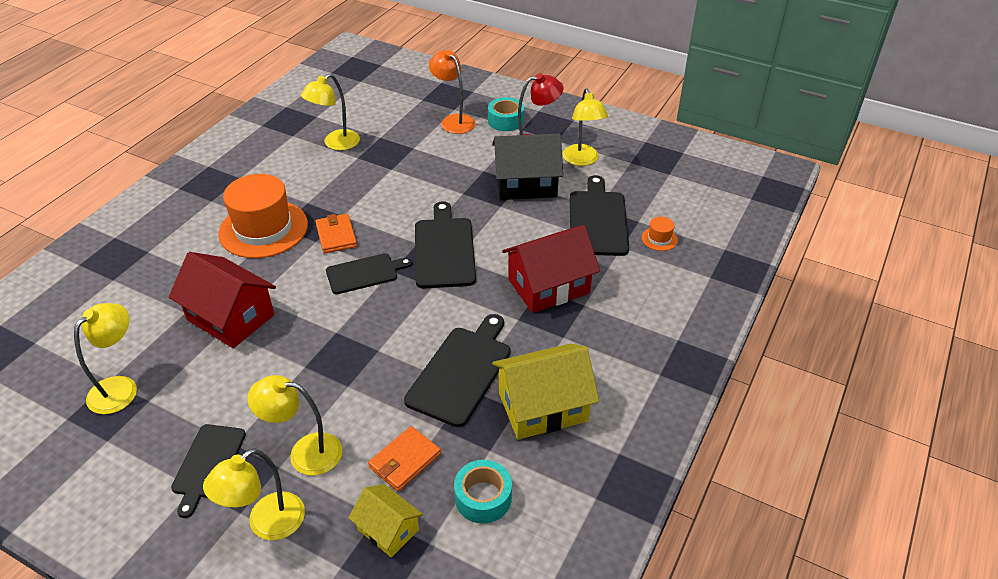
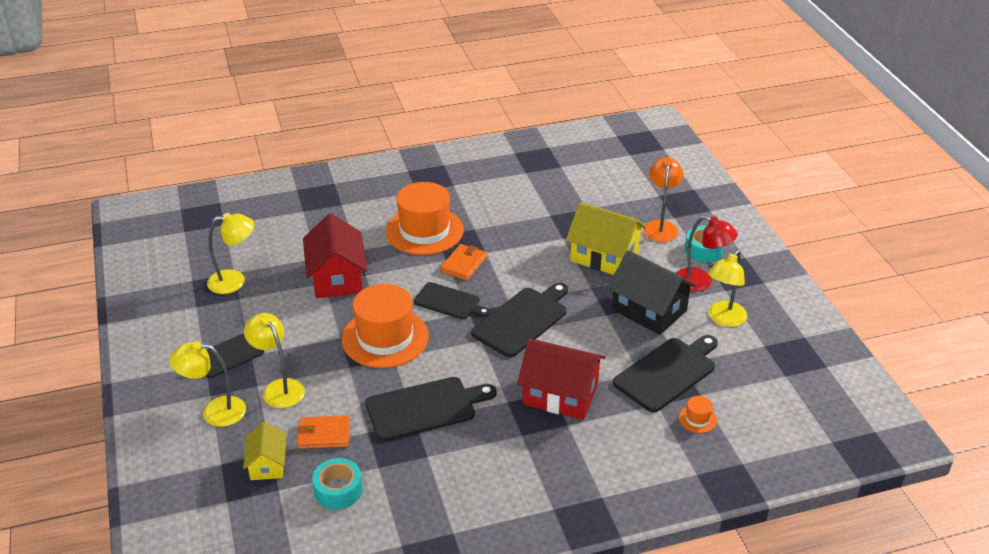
camera: 45 degrees right, 5 degrees down
yellow lamp [301,73,360,150] -> none
yellow house [492,344,599,440] -> yellow house moved to [566,202,646,275]
none -> orange hat [341,284,429,368]

